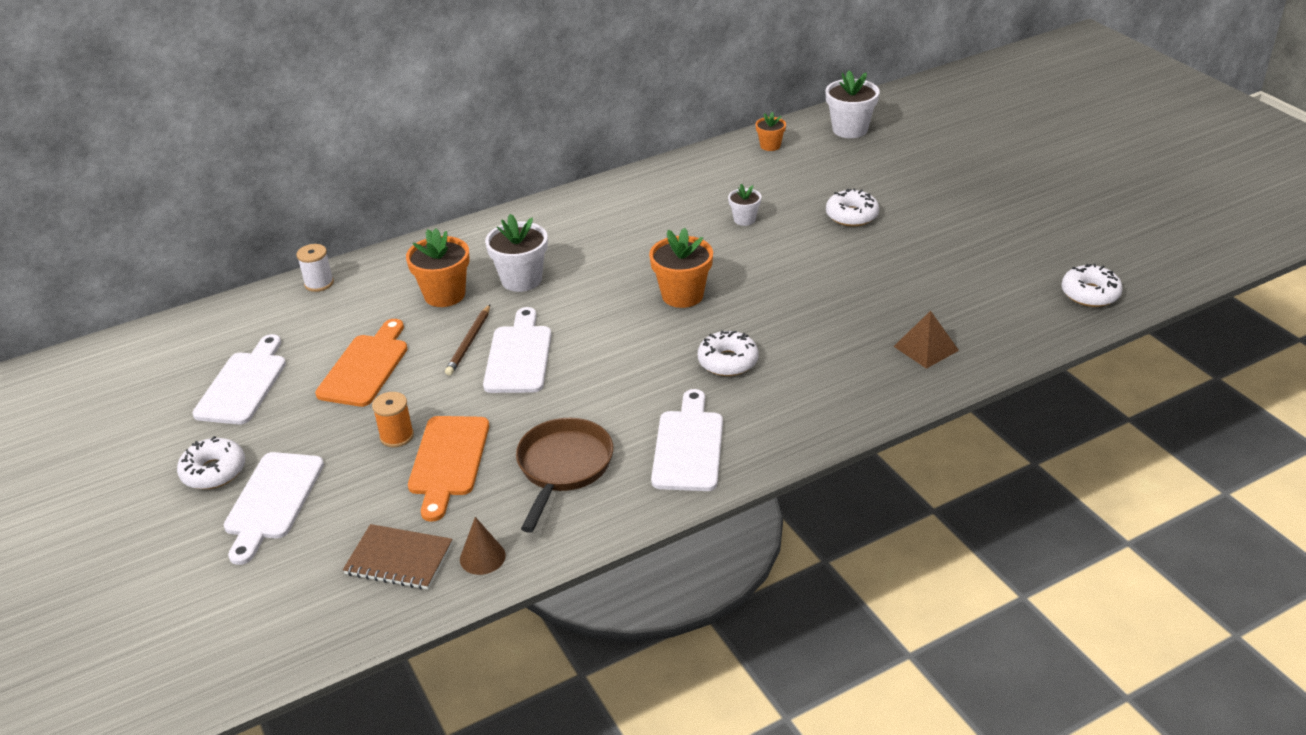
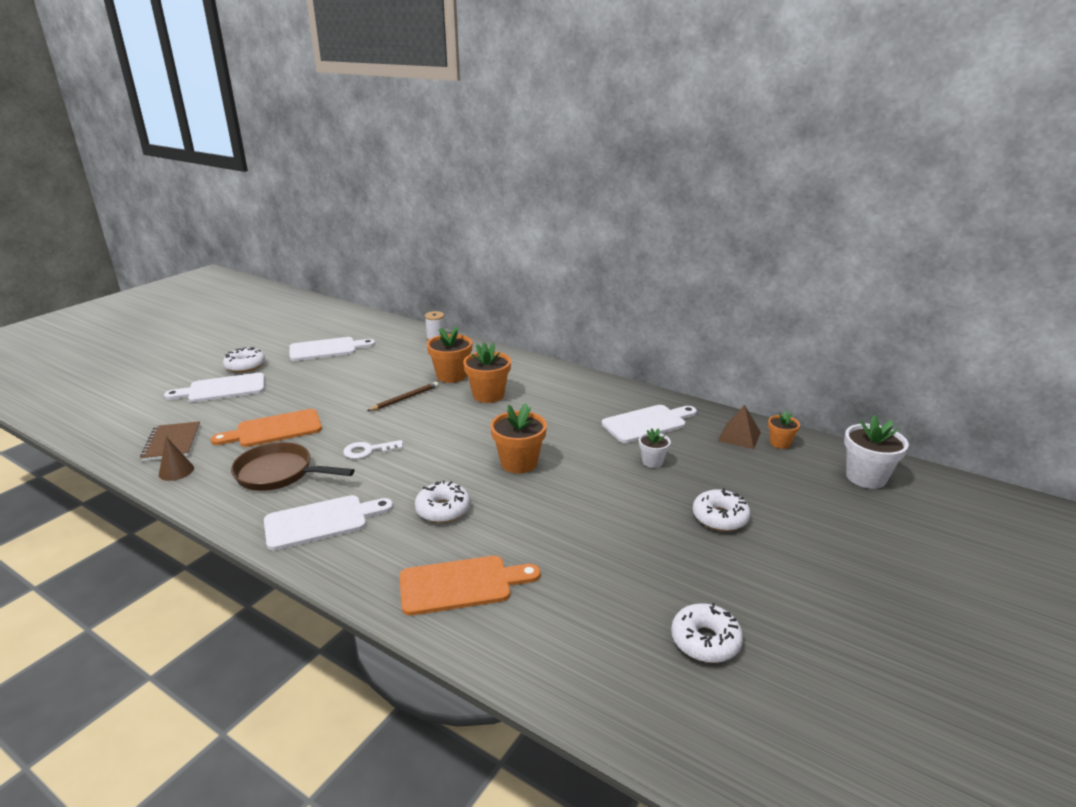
camera: 60 degrees right, 10 degrees down
orange cutting board [315,319,408,407] -> orange cutting board moved to [400,556,540,616]
orange spool [372,392,414,447] -> none
brown pencil [445,305,490,376] -> brown pencil turned 150 degrees clockwise [367,382,439,411]
white cutting board [483,307,552,393] -> white cutting board moved to [602,405,697,443]
white flower pot [485,214,548,292] -> orange flower pot [463,342,511,403]
brown pan [516,418,613,533] -> brown pan turned 150 degrees counterclockwise [231,442,355,491]
brown pyramid [893,311,959,369] -> brown pyramid moved to [718,405,761,449]
white donut [1062,264,1123,307] -> white donut moved to [671,603,743,663]
none -> white key [343,440,403,459]

